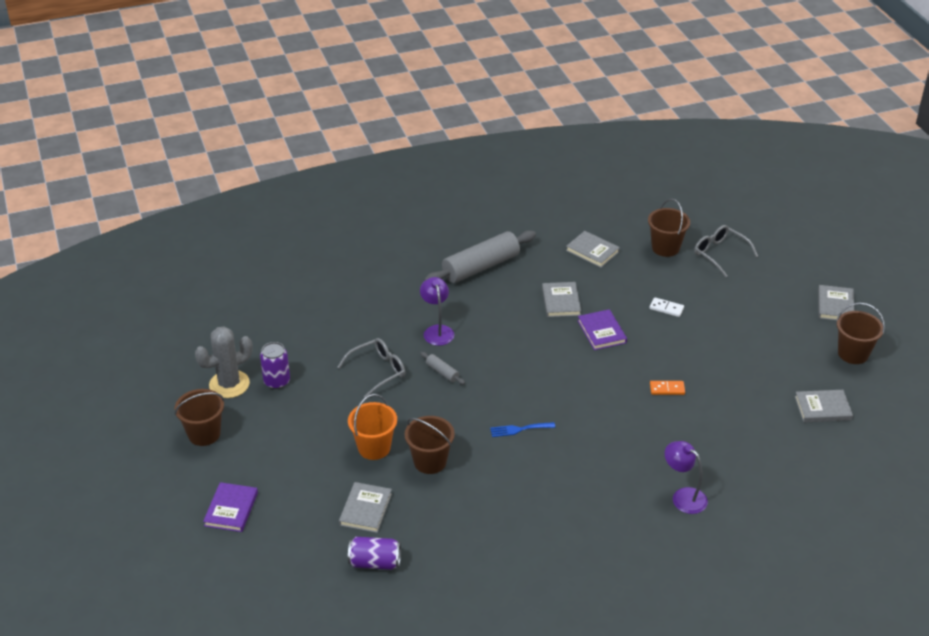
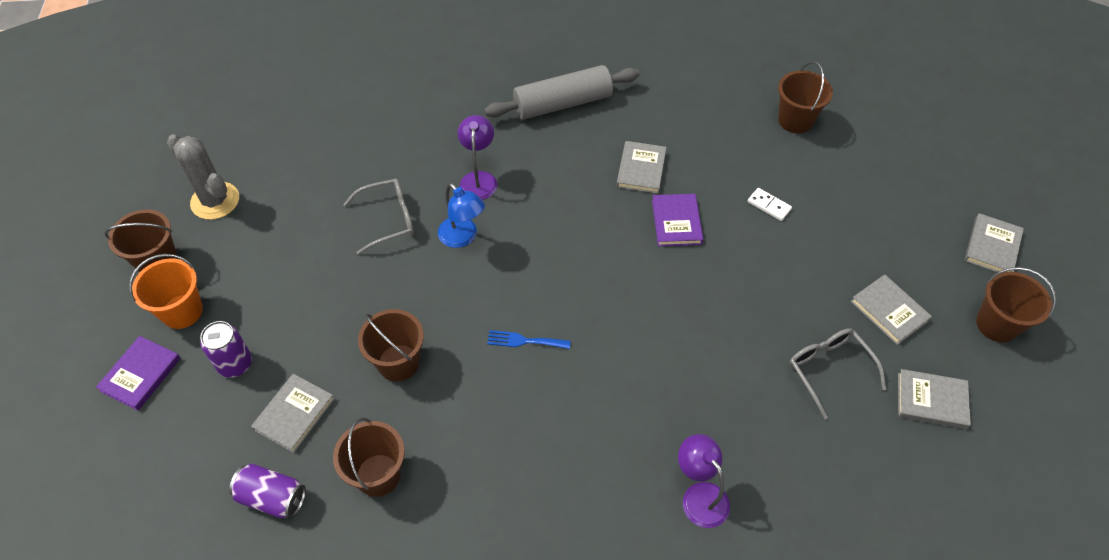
camera: 15 degrees right, 15 degrees up
grey cactus [195,326,253,398] -> grey cactus turned 60 degrees clockwise [167,134,239,220]
purple can [260,342,290,389] -> purple can moved to [200,321,252,378]
orange bucket [348,394,397,460] -> orange bucket moved to [129,254,203,329]
grey rolling pin [420,352,465,385] -> blue lamp [438,183,485,248]
grey book [566,231,620,268] -> grey book moved to [851,274,932,345]
orange domino [650,381,685,395] -> none
grey glasses [694,225,758,277] -> grey glasses moved to [789,328,886,420]
none -> brown bucket [333,418,405,497]

